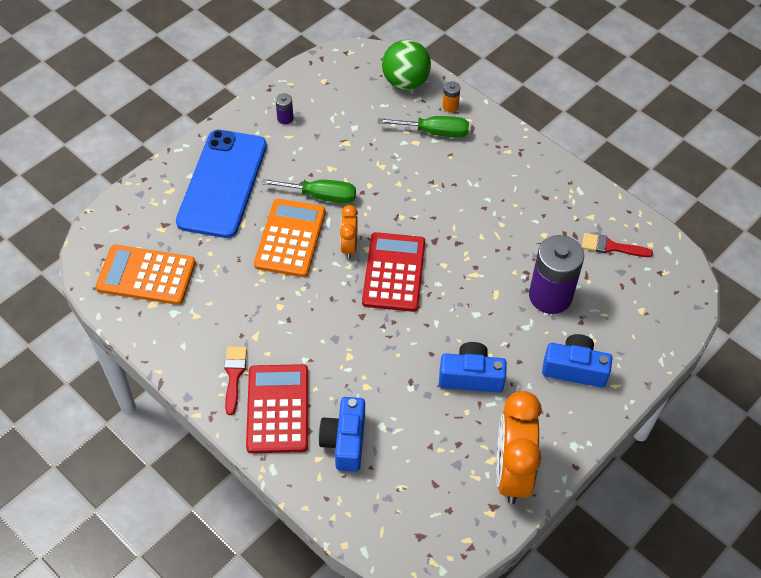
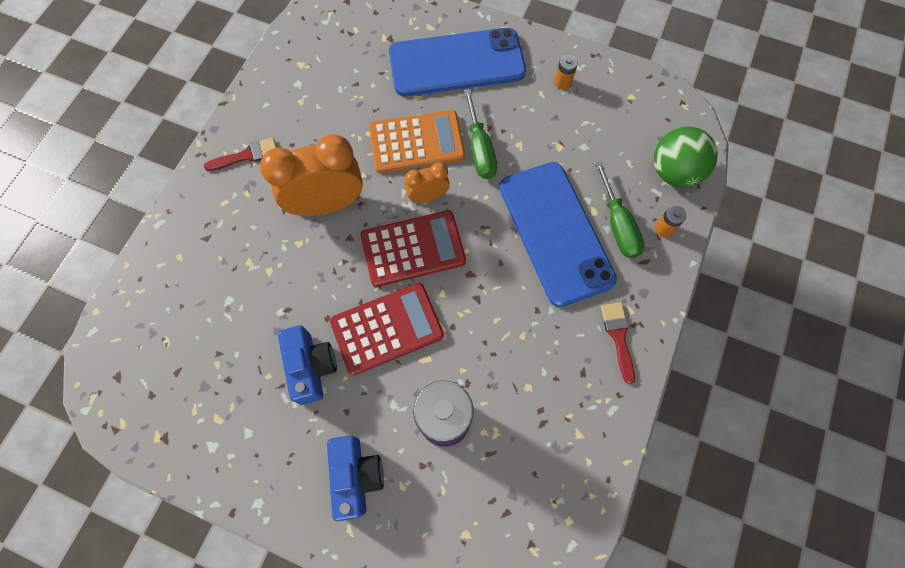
camera: 70 degrees right, 15 degrees up
orange calculator [96,245,196,305] -> none
red calculator [246,364,308,453] -> red calculator moved to [330,283,444,376]
purple battery [275,93,294,124] -> orange battery [554,55,578,90]
blue camera [319,397,365,472] -> none
orange clock [496,391,542,504] -> orange clock moved to [260,134,363,216]
red brush [582,233,653,257] -> red brush moved to [601,302,635,384]
none -> blue phone [500,162,617,307]

